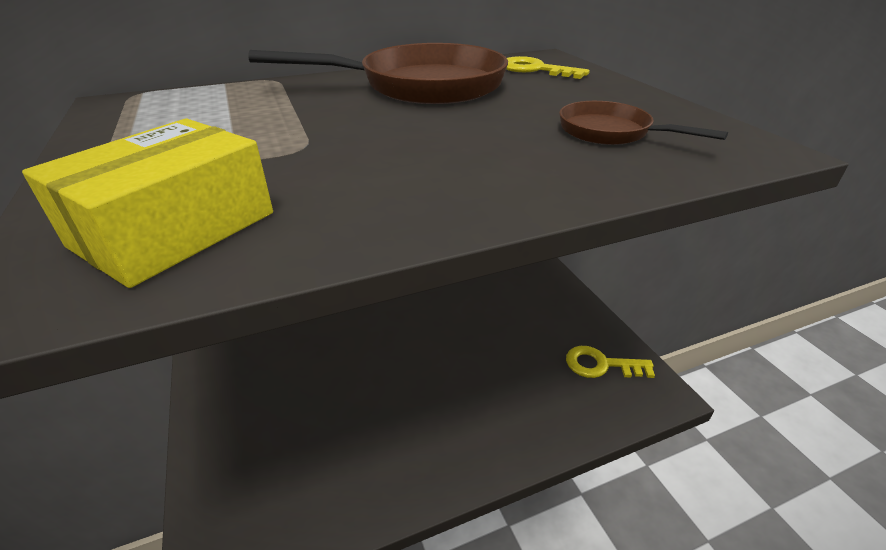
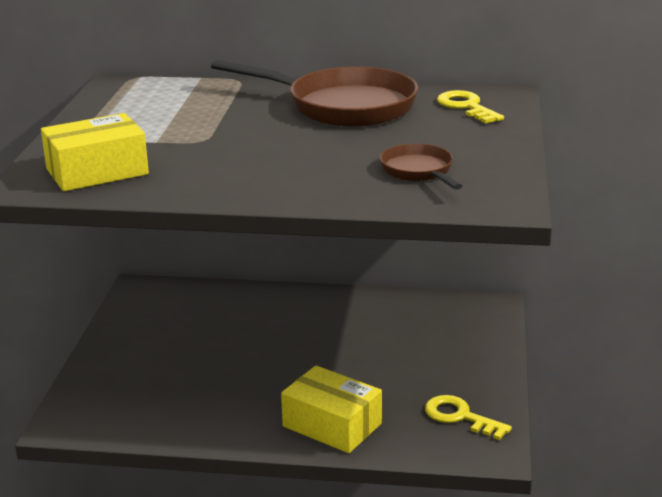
camera: 30 degrees right, 10 degrees down
none -> yellow box [281,365,382,453]

